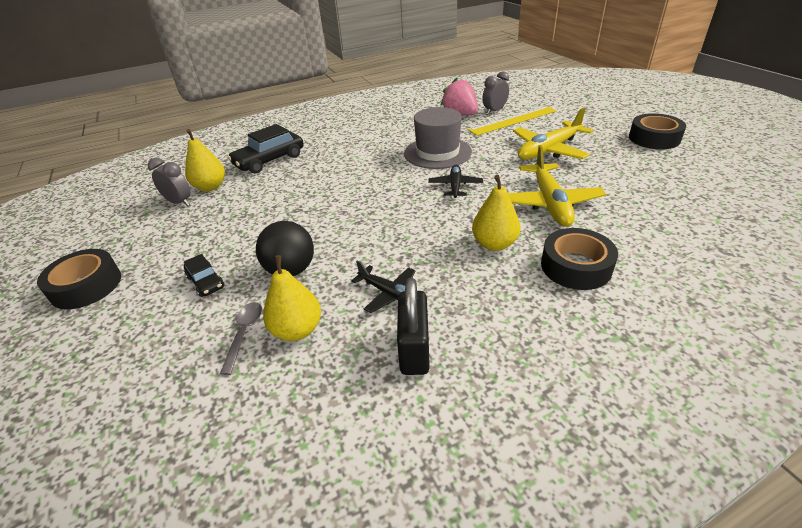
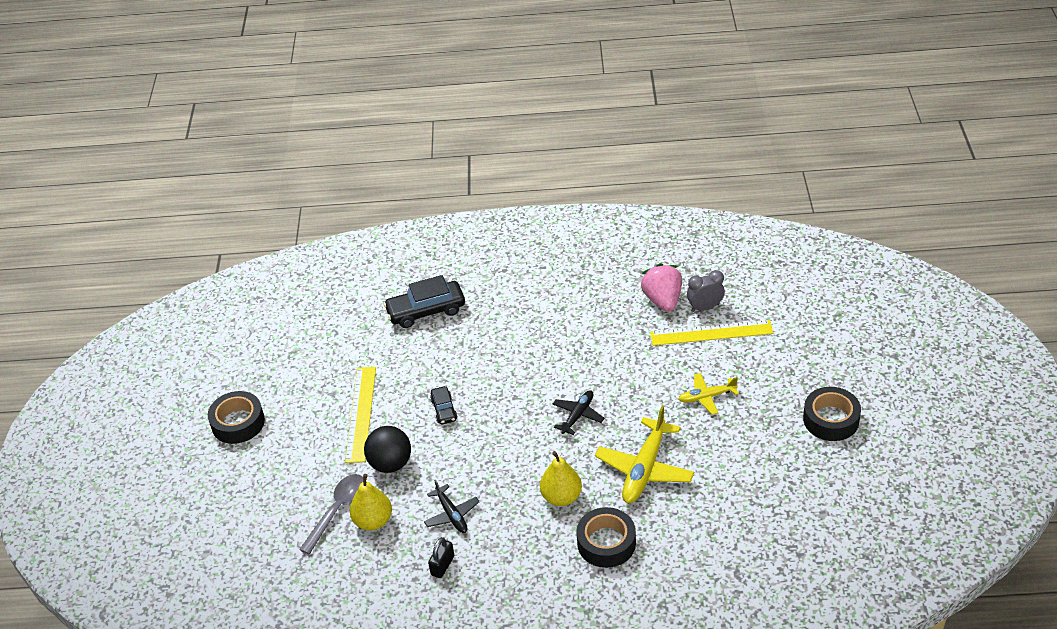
camera: 25 degrees right, 5 degrees up
grey clock [148,158,191,206] -> none
black car [184,254,225,297] -> black car moved to [430,386,457,424]
yellow pear [185,129,225,191] -> none
grey spoon [220,302,262,375] -> grey spoon [299,474,363,554], size x1.51
black padlock [397,278,430,375] -> black padlock [428,537,454,578], size x0.63
grey hat [404,107,472,169] -> none
yellow plane [513,108,594,160] -> yellow plane [678,373,739,415], size x0.58
none -> yellow ruler [345,367,376,463]

